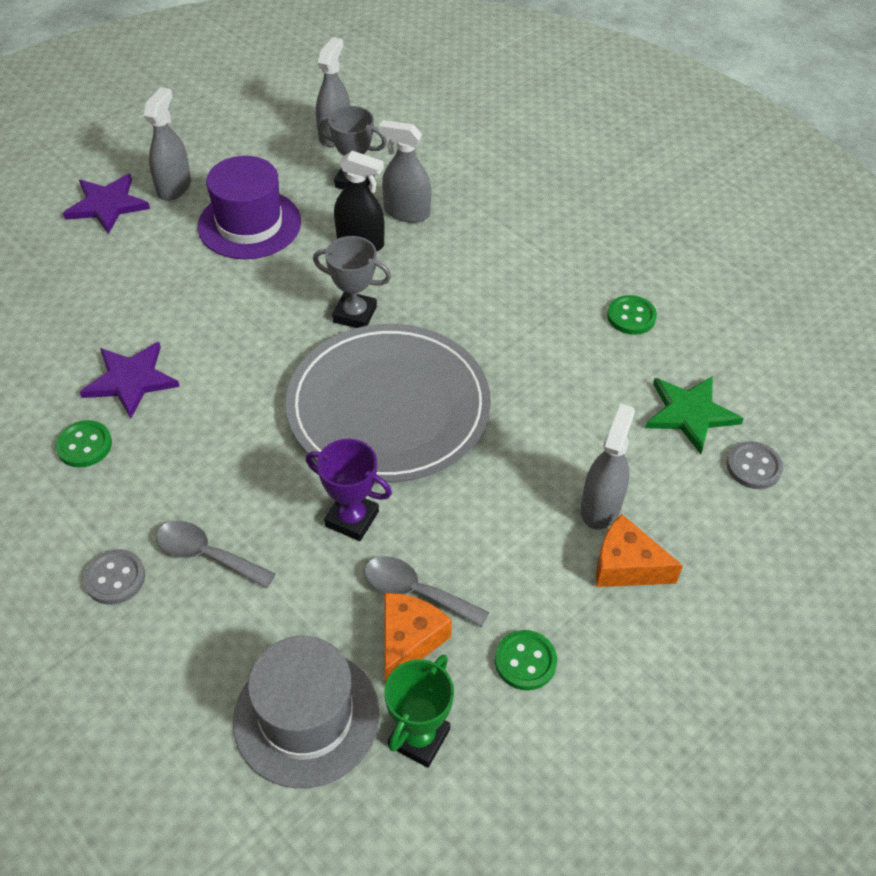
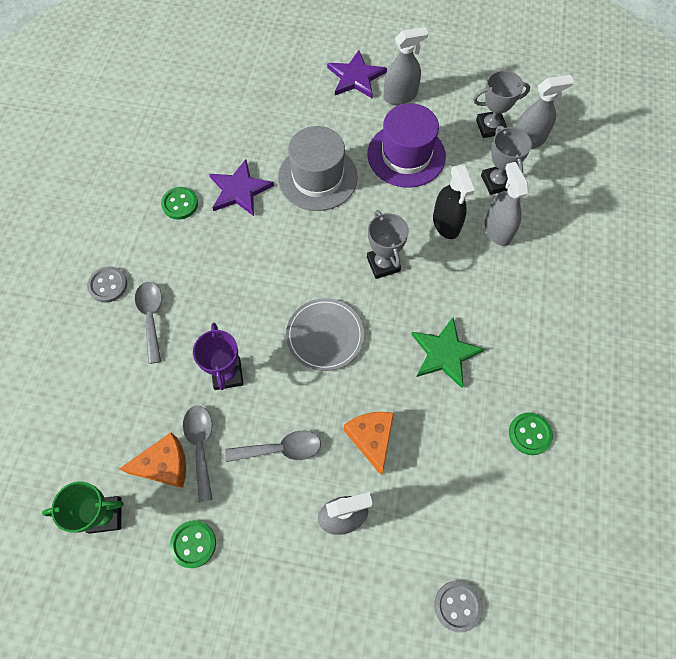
camera: 55 degrees right, 15 degrees up
grey hat [233,636,379,788] -> grey hat moved to [278,126,358,211]
grey plate [286,324,491,483] -> grey plate [286,298,364,371], size x0.51
orange cheese [596,514,683,587] -> orange cheese moved to [344,412,394,475]
green star [645,376,744,454] -> green star moved to [411,317,485,388]
none -> grey spoon [225,431,321,462]
none -> grey trophy [473,70,530,138]

